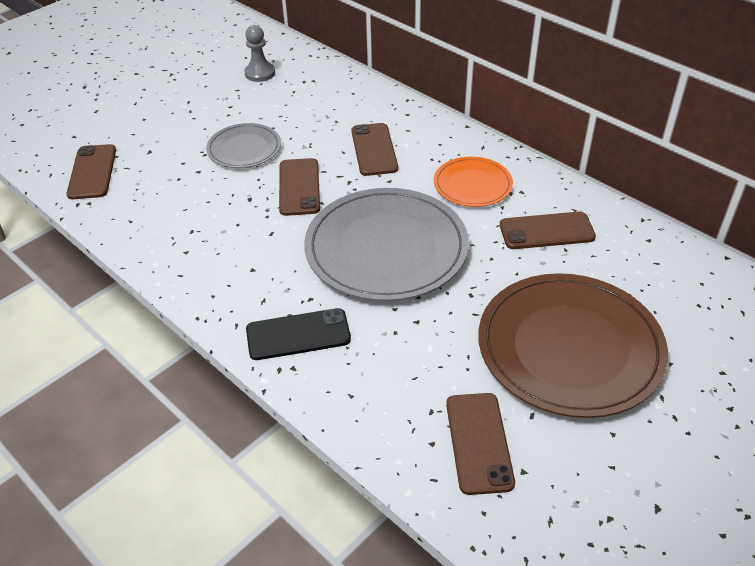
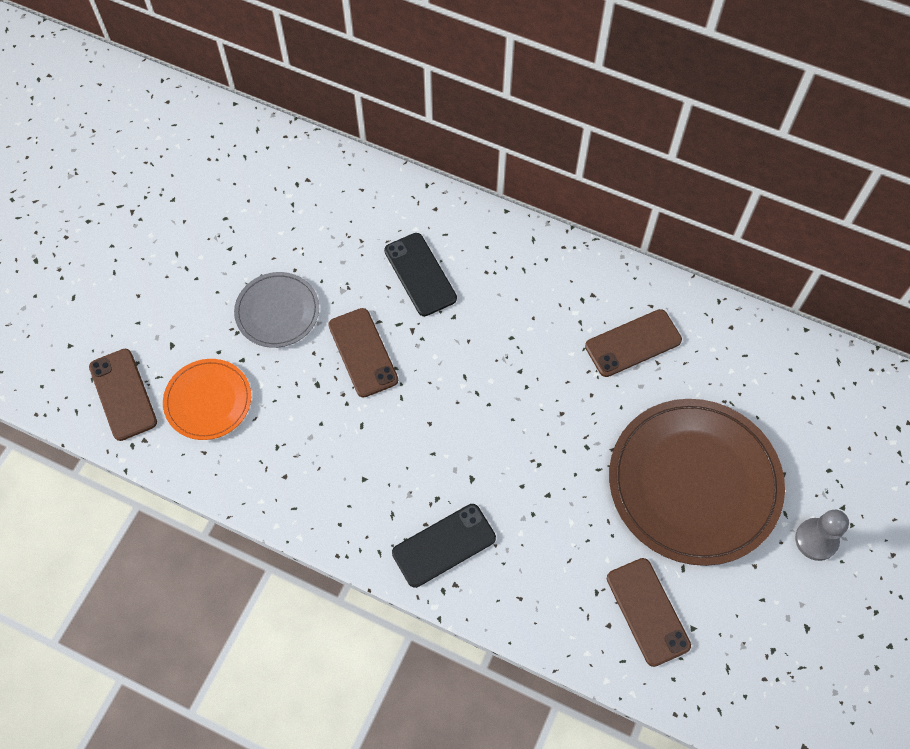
camera: 20 degrees left, 20 degrees up
grey pawn [244,25,275,82] -> grey pawn moved to [795,510,849,561]
grey plate [304,188,469,301] -> none
brown phone [351,123,398,176] -> black phone [384,233,457,316]
orange plate [434,157,513,207] -> orange plate moved to [163,359,251,440]

